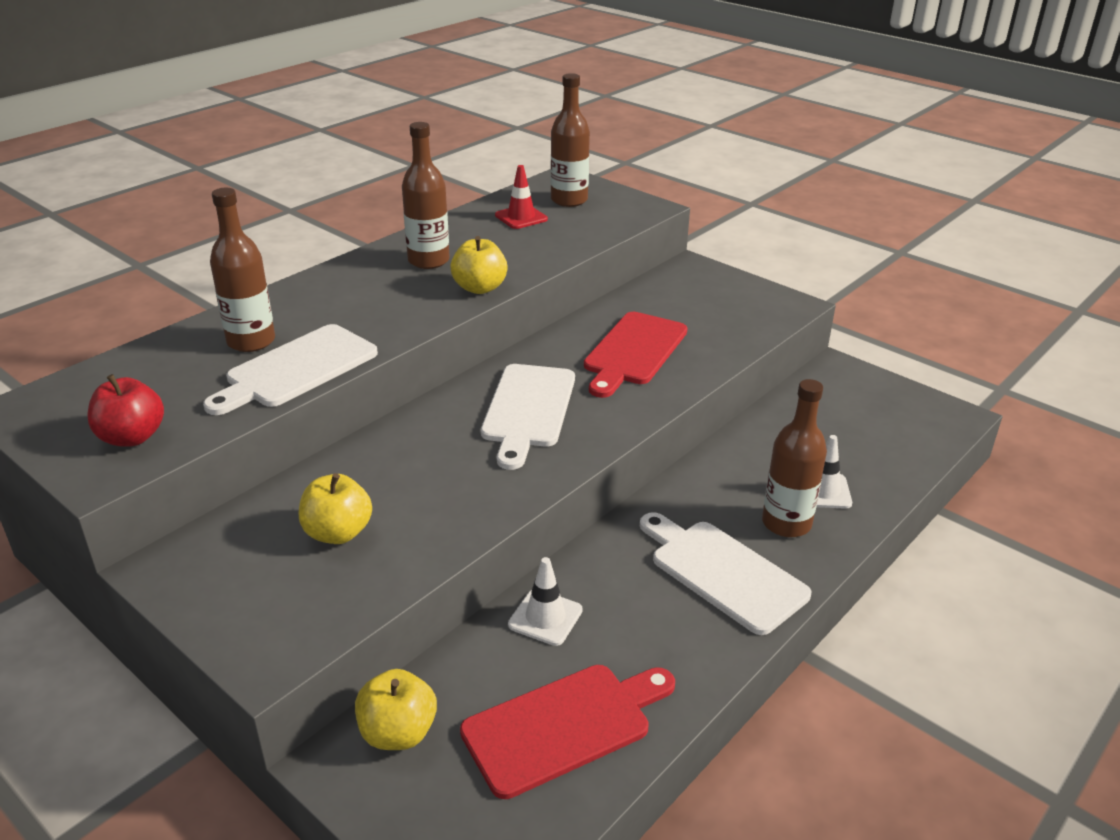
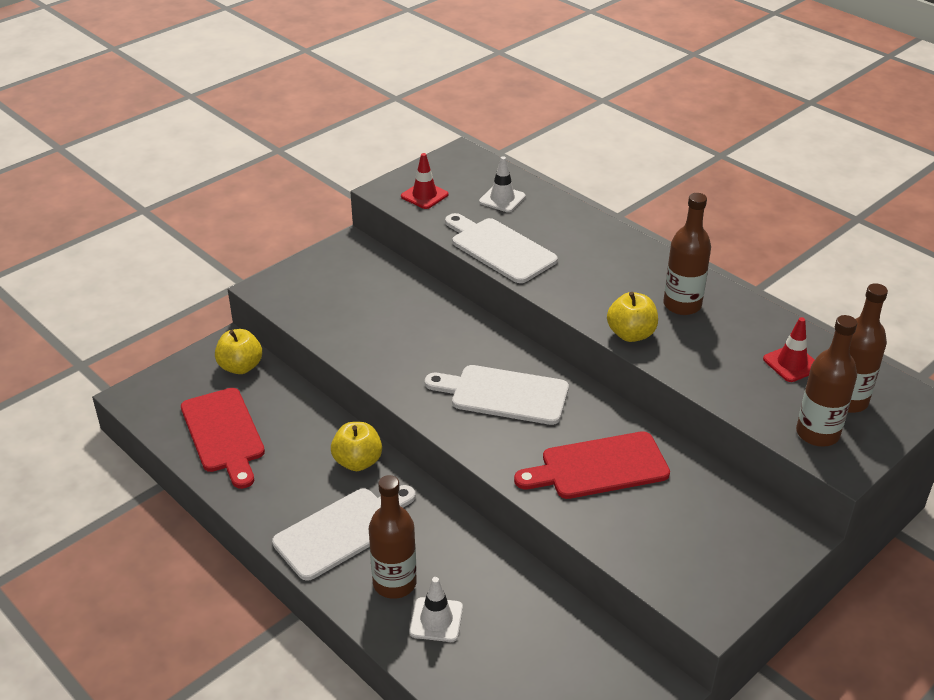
camera: 95 degrees right, 5 degrees up
red apple [87,374,164,447] -> red traffic cone [401,153,449,209]
brown bottle [210,188,275,352] -> brown bottle moved to [796,315,857,447]
yellow apple [299,473,372,544] -> yellow apple moved to [331,422,382,471]
white traffic cone [508,557,583,646] -> white traffic cone moved to [479,156,526,212]
red cutting board [584,312,687,398] -> red cutting board turned 45 degrees counterclockwise [514,431,670,499]

